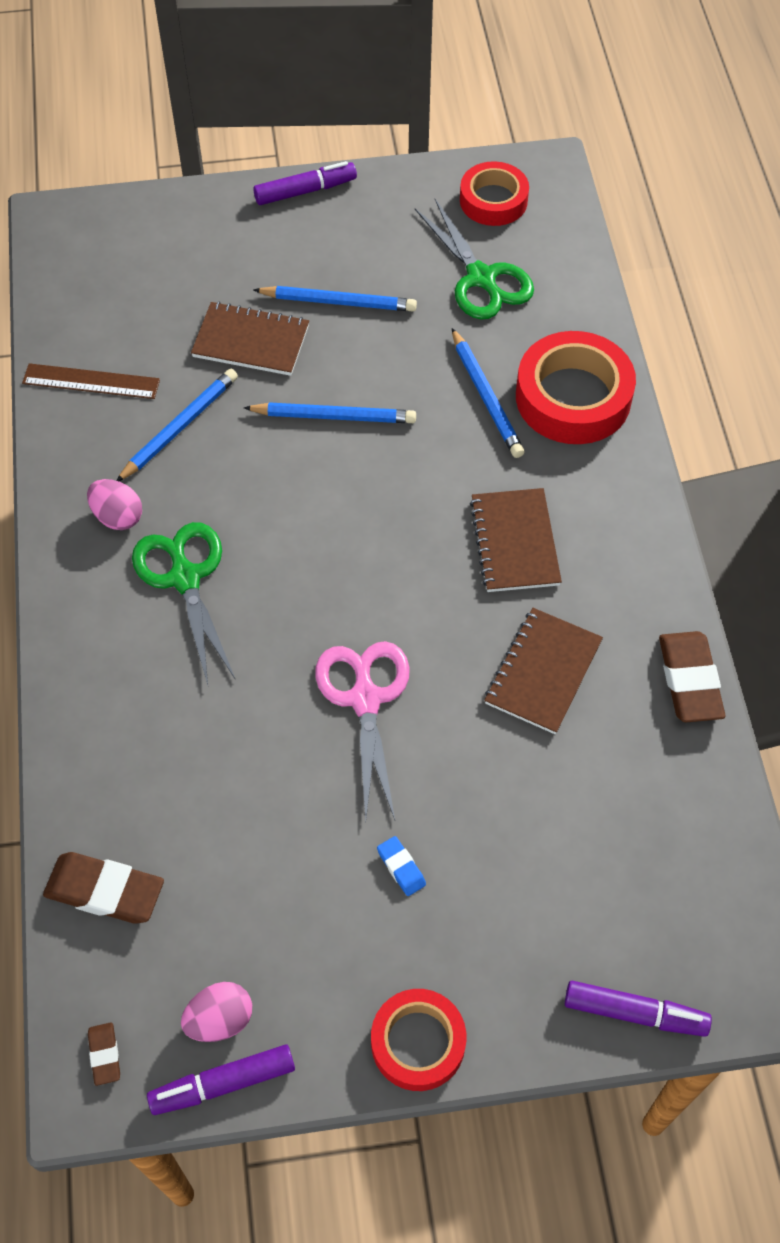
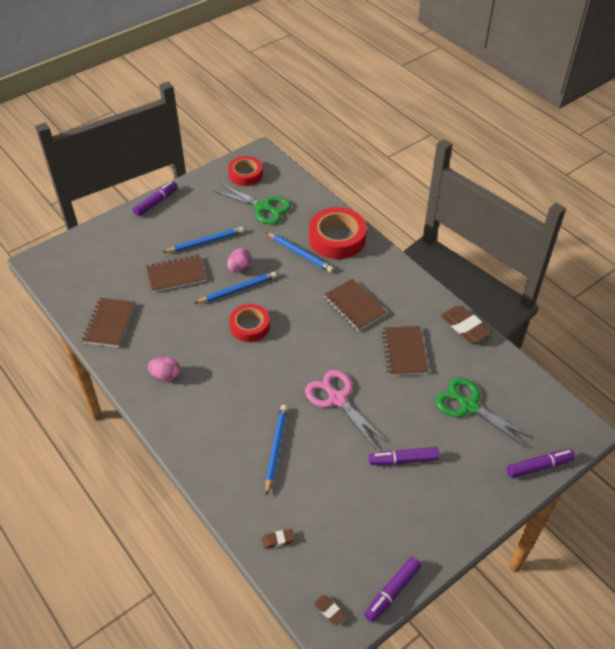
camera: 30 degrees left, 10 degrees down
brown ruler [22,363,160,399] -> brown notebook [82,298,135,347]
brown eraser [43,852,164,924] -> brown eraser [262,529,295,549], size x0.50
blue pencil [116,369,238,481] -> blue pencil moved to [265,405,288,496]
green scissors [132,522,236,685] -> green scissors moved to [435,377,534,448]
pink egg [181,982,252,1042] -> pink egg moved to [227,248,252,272]
red tape [371,989,466,1091] -> red tape moved to [229,304,270,342]
blue eraser [377,836,426,896] -> purple marker [369,447,439,465]

